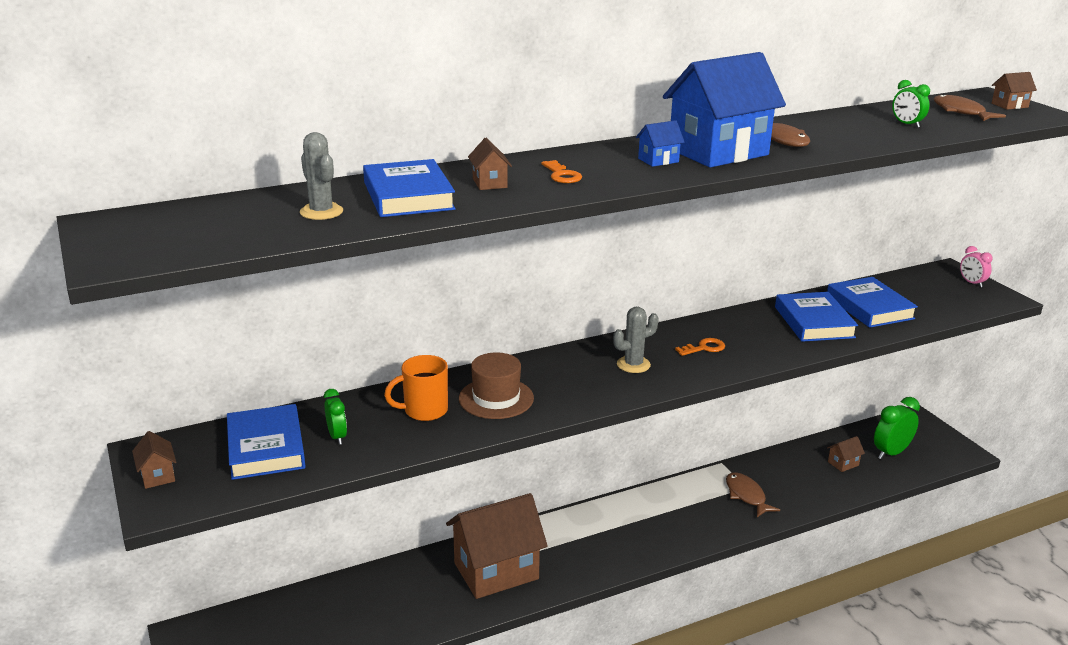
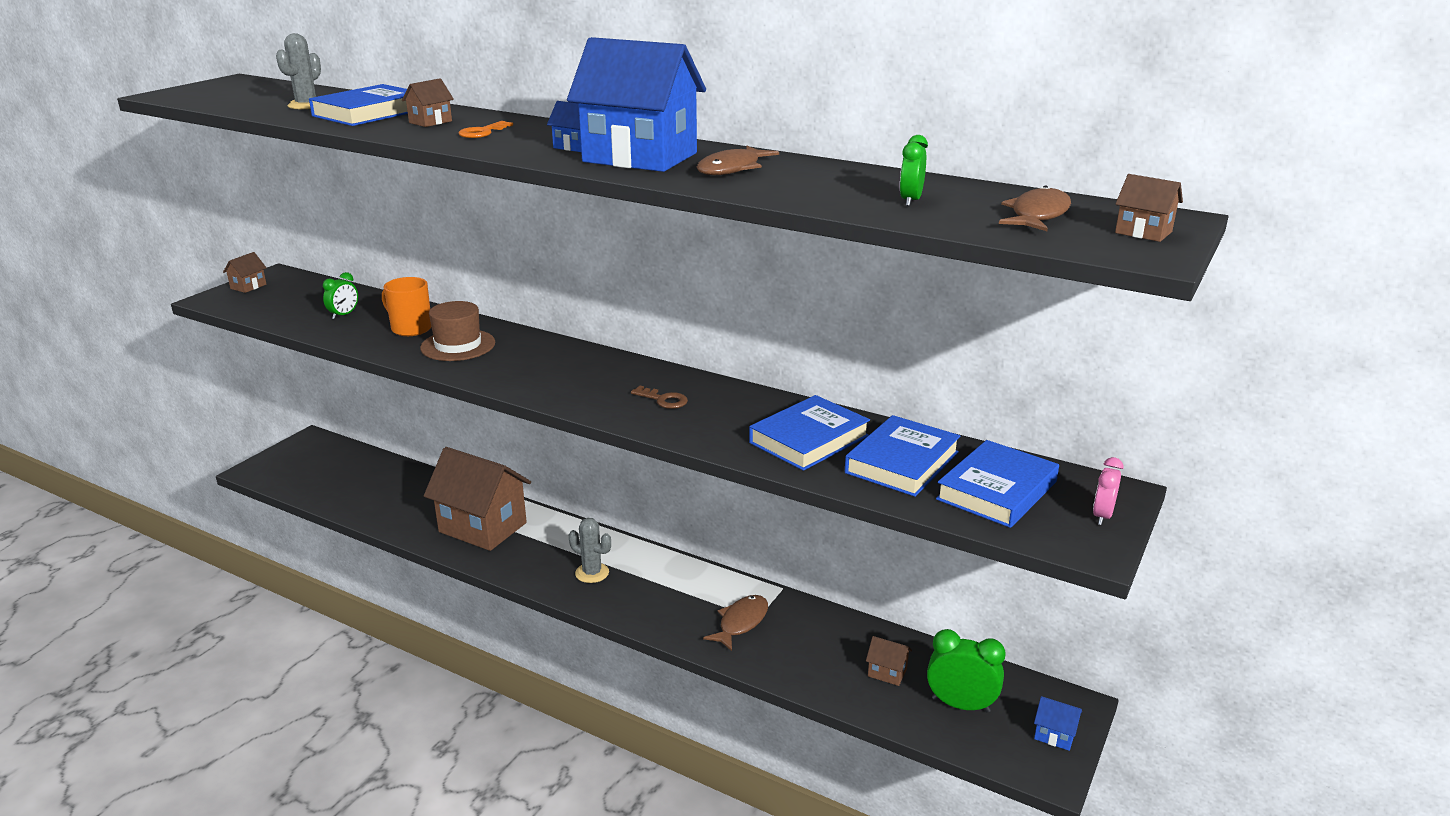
camera: 55 degrees right, 0 degrees up
blue book [227,404,306,480] -> blue book moved to [936,440,1059,528]
grey cactus [613,307,659,373] -> grey cactus moved to [569,518,611,583]
orange key [675,338,725,356] -> brown key [631,386,688,409]
none -> blue house [1034,696,1082,751]

